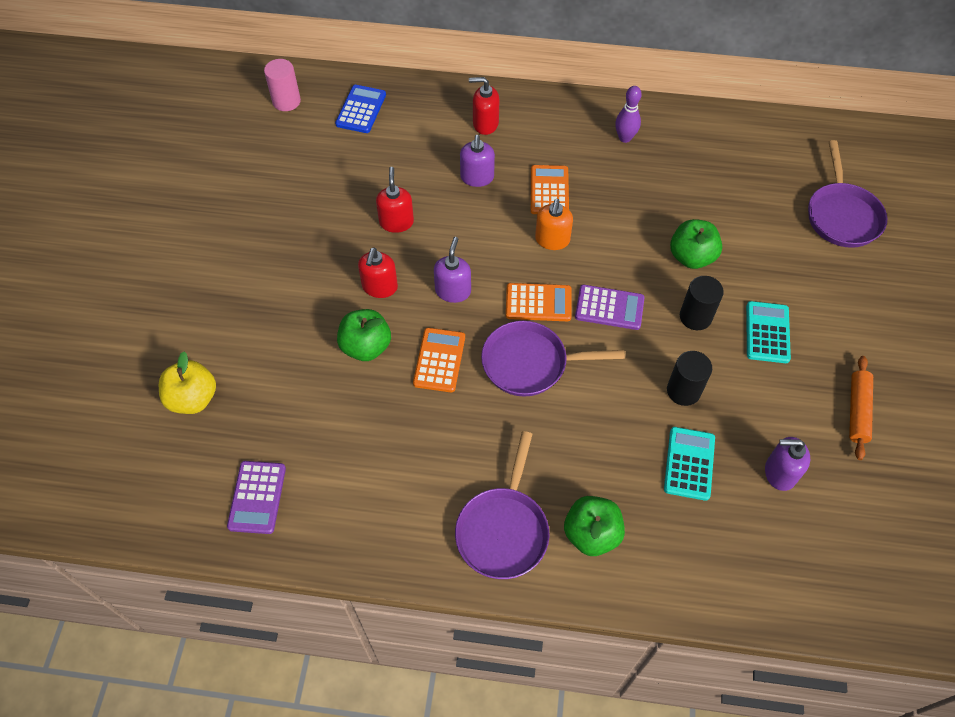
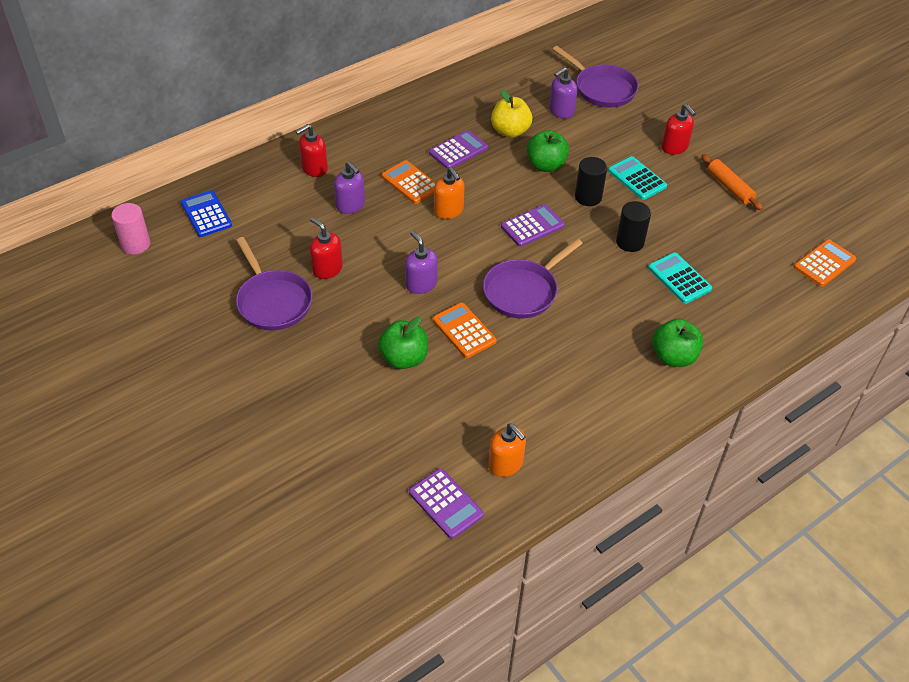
camera: 45 degrees left, 10 degrees down
yellow apple [159,352,216,414] -> yellow apple moved to [491,89,532,138]
red soap dispenser [358,247,398,298] -> red soap dispenser moved to [661,104,696,155]
purple pan [455,431,549,579] -> purple pan moved to [236,237,312,331]
orange calculator [506,283,572,321] -> orange calculator moved to [794,239,856,287]
purple bowling pin [615,86,642,143] -> none
purple soap dispenser [765,437,810,491] -> purple soap dispenser moved to [549,67,578,119]
none -> purple calculator [429,130,488,169]
none -> orange soap dispenser [488,424,526,477]

